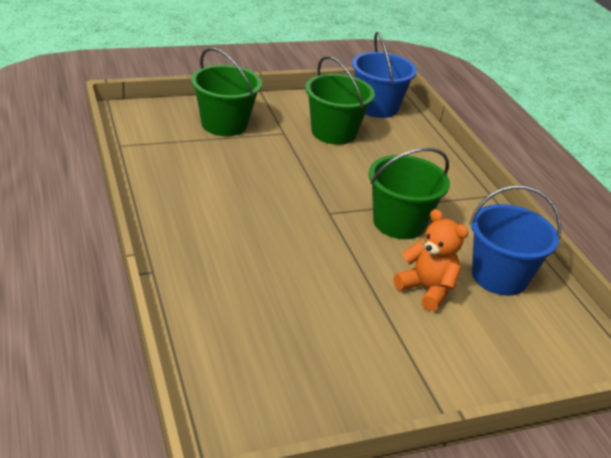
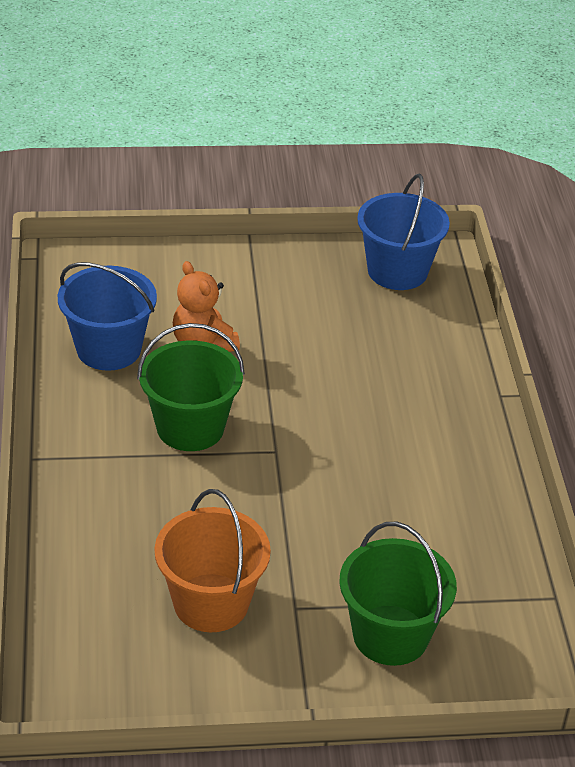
camera: 165 degrees left, 5 degrees up
green bucket [305,56,375,145] -> orange bucket [154,489,271,632]
blue bucket [352,32,417,118] -> blue bucket moved to [357,174,450,290]

